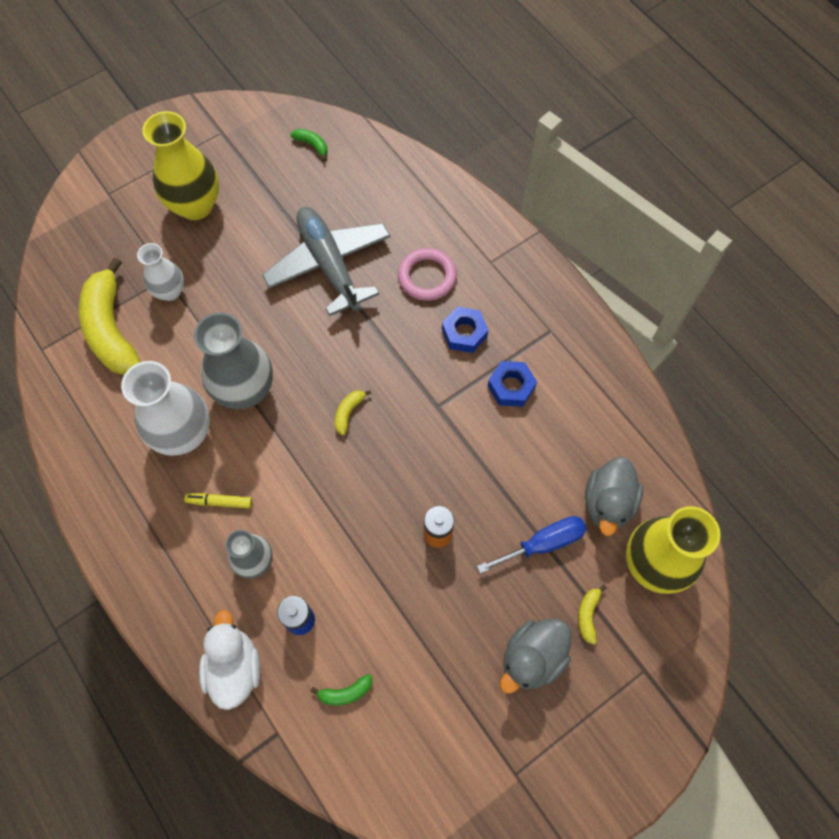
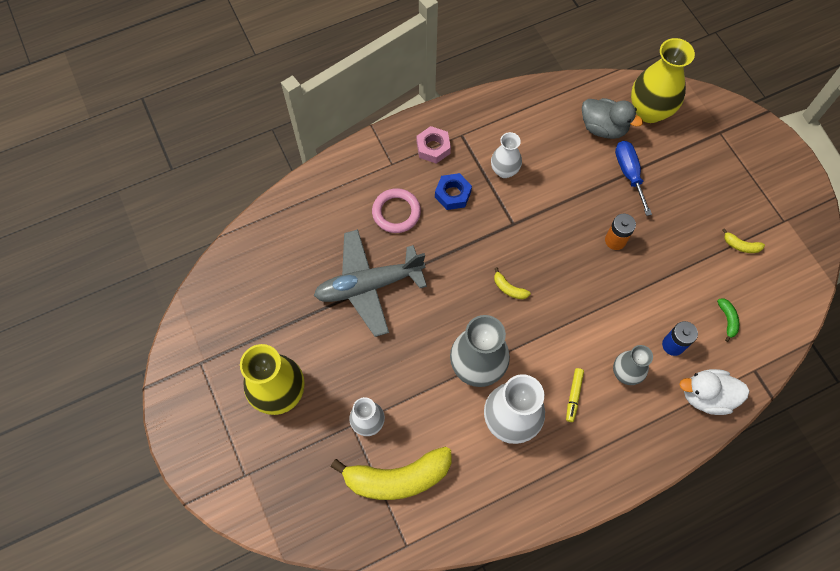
camera: 80 degrees left, 0 degrees up
green banana [290,129,328,161] -> none
blue nut [488,361,537,407] -> white vase [491,132,522,178]
grey duck [500,619,571,694] -> none
yellow banana [578,585,607,645] -> yellow banana moved to [722,228,765,253]
none -> pink nut [417,126,451,164]

